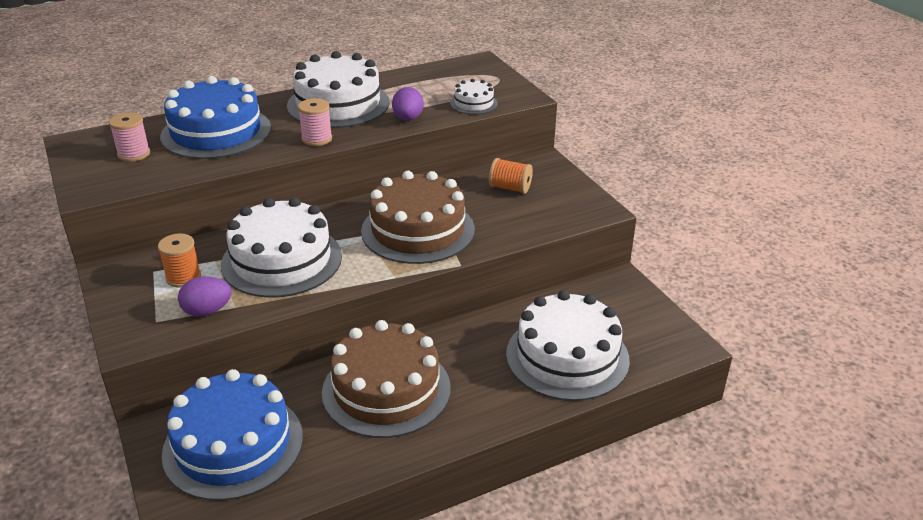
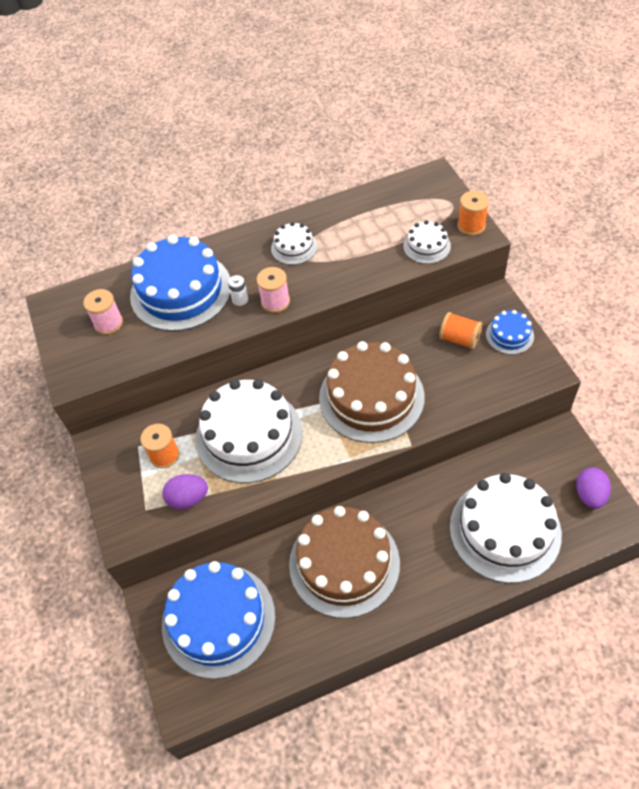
camera: 10 degrees right, 20 degrees up
white cake [287,51,390,128] -> white cake [271,222,317,265], size x0.47
purple egg [392,87,424,121] -> purple egg moved to [576,467,611,509]
none -> white battery [228,275,248,306]
none -> orange spool [458,191,489,236]
none -> blue cake [486,310,534,355]

